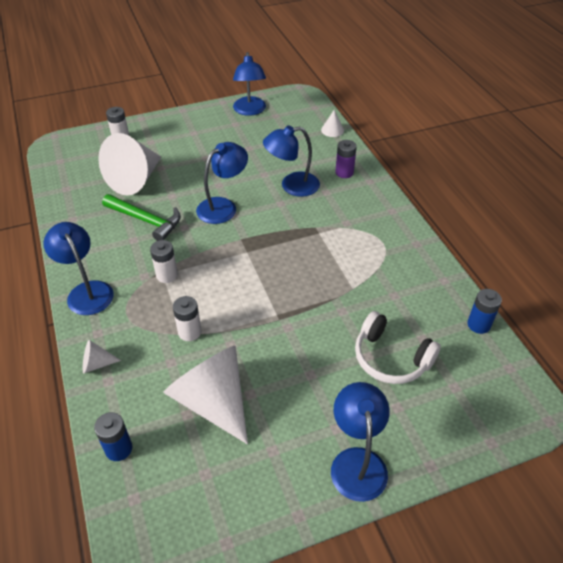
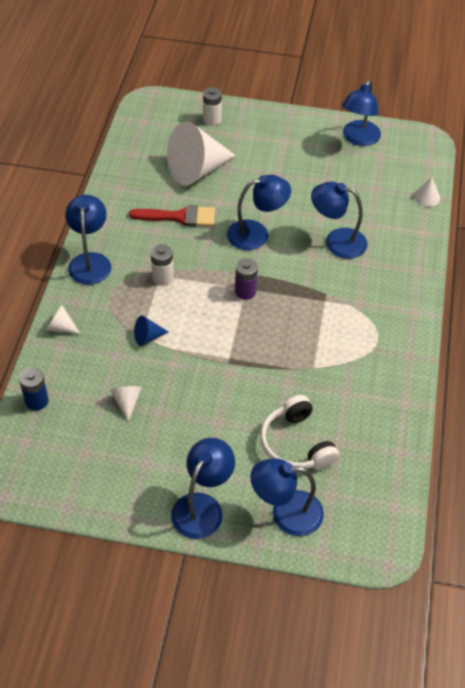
camera: 30 degrees right, 5 degrees up
green hammer [102,194,181,241] -> red brush [129,205,215,227]
white cone [163,346,248,444] -> white cone [110,386,142,422], size x0.42
white battery [173,296,201,341] -> blue cone [134,316,168,346]
purple battery [335,140,357,178] -> purple battery moved to [235,258,258,300]
blue battery [467,289,502,334] -> none
none -> blue lamp [250,458,324,536]

